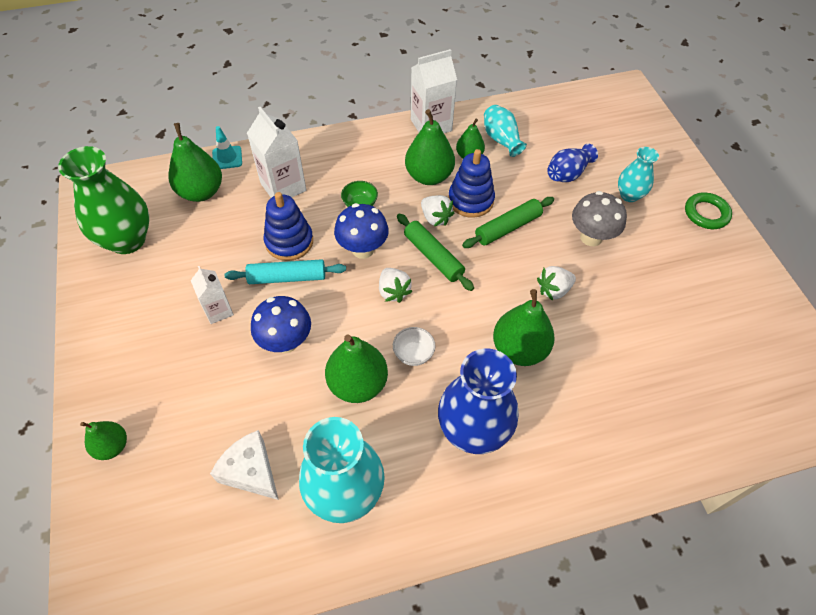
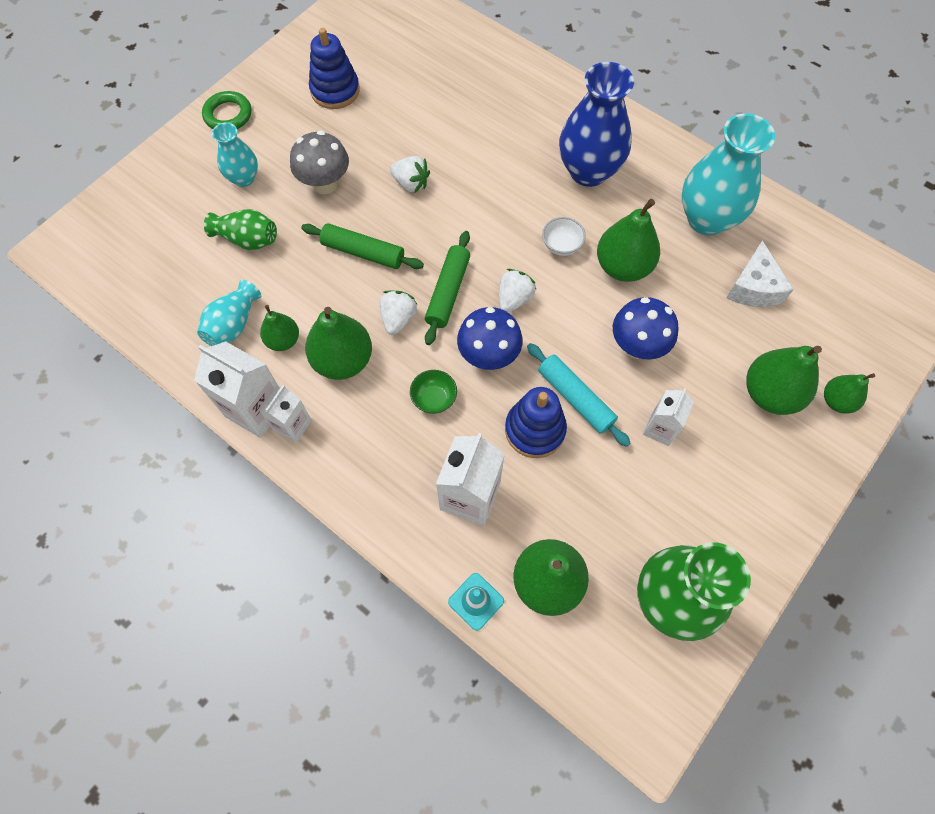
camera: 125 degrees left, 10 degrees up
blue stacking toy [448,149,495,218] -> blue stacking toy moved to [309,28,360,109]
green pear [493,289,555,366] -> green pear moved to [747,346,822,415]
blue vase [547,144,598,182] -> green vase [204,209,277,250]
none -> white carton [259,385,312,443]

